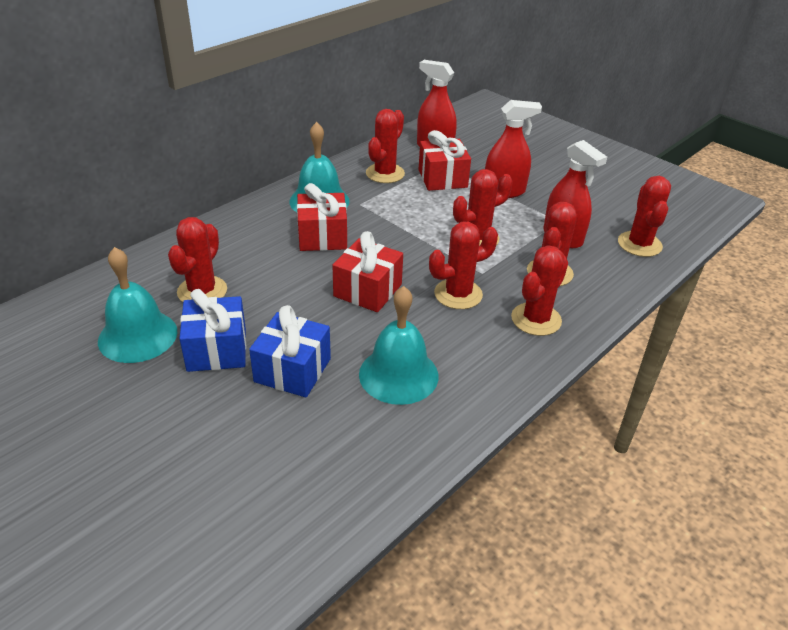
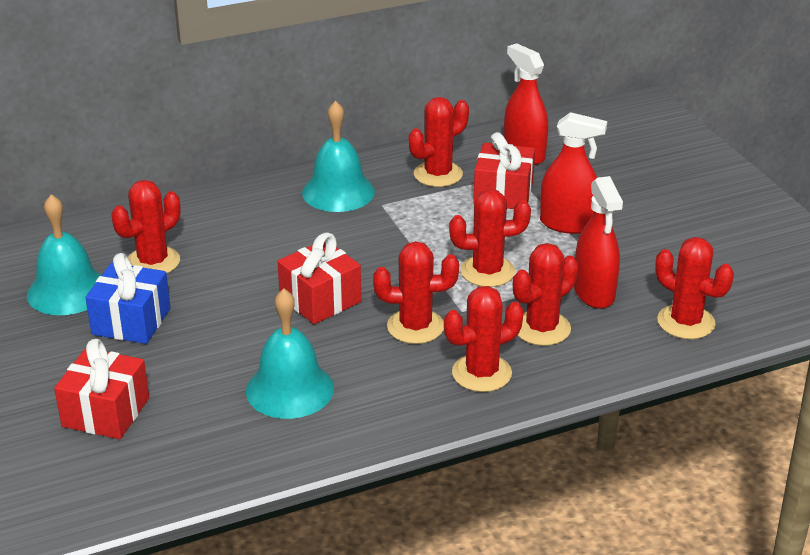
camera: 25 degrees right, 5 degrees down
blue gift [249,305,331,397] -> none
red gift [297,183,347,251] -> red gift moved to [54,339,149,439]
red cactus [618,176,671,257] -> red cactus turned 75 degrees counterclockwise [655,237,734,339]

